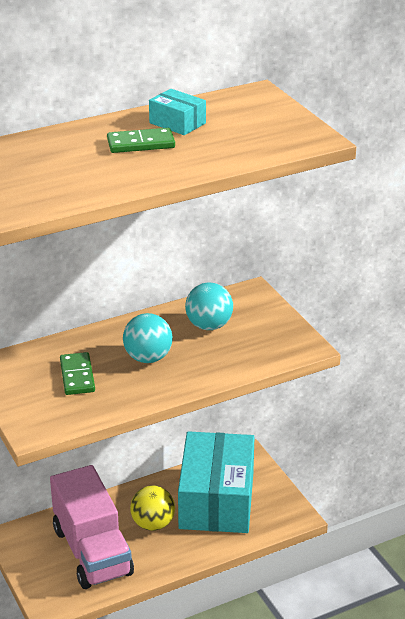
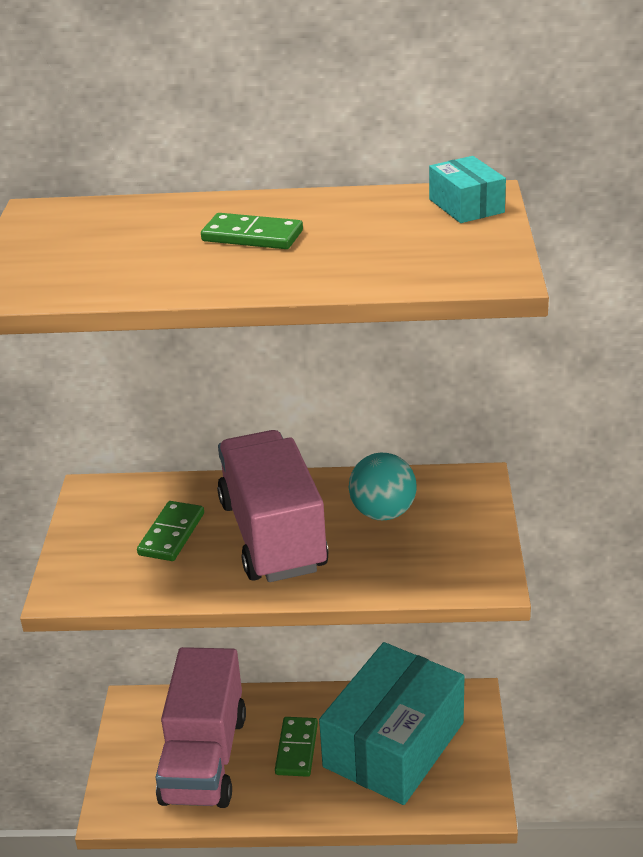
camera: 30 degrees right, 0 degrees up
turquoise ball [123,313,173,363] -> pink truck [217,430,329,582]
yellow ball [130,485,175,531] -> green domino [275,717,318,777]
turquoise box [149,89,206,135] -> turquoise box moved to [429,156,506,223]

